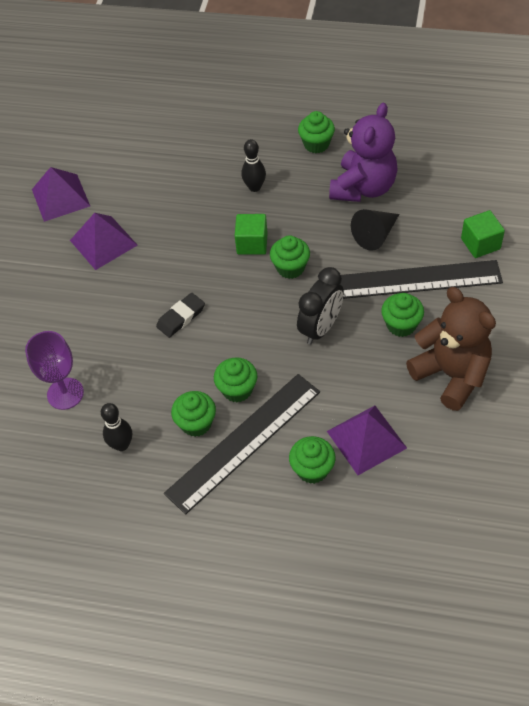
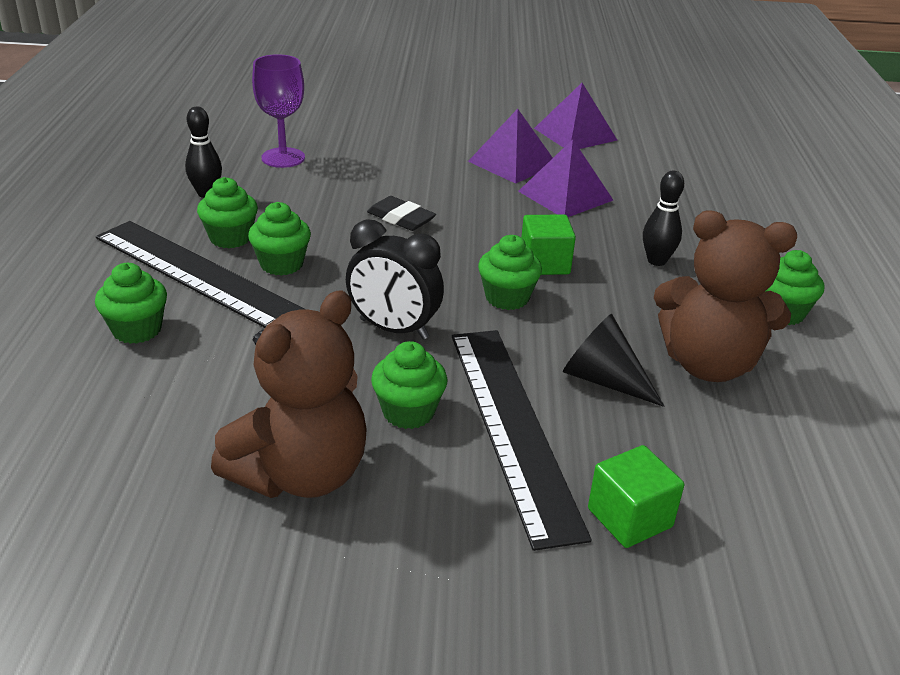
camera: 75 degrees right, 20 degrees down
purple pyramid [327,406,407,475] -> purple pyramid moved to [518,139,613,217]
purple teddy bear [329,103,398,202] -> brown teddy bear [654,210,797,382]

